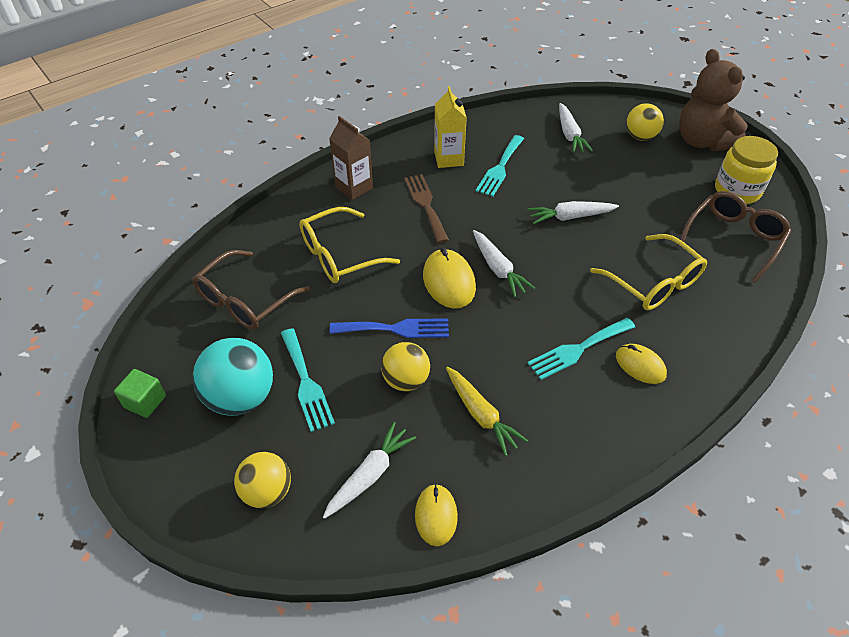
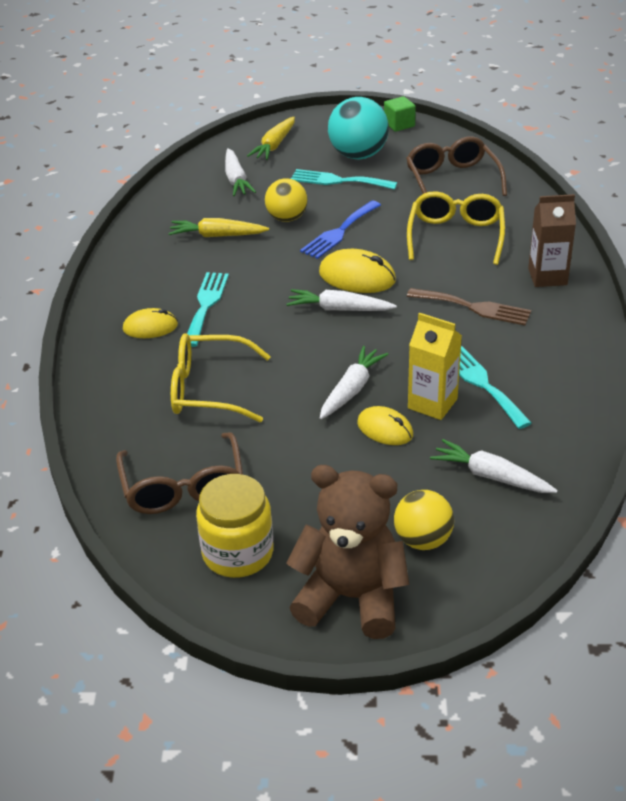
camera: 130 degrees right, 10 degrees down
yellow ball [234,452,291,508] -> yellow carrot [247,117,295,160]
yellow mouse [415,484,458,546] -> yellow mouse moved to [357,406,413,445]
yellow carton [434,86,467,168] -> yellow carton moved to [408,313,462,420]

